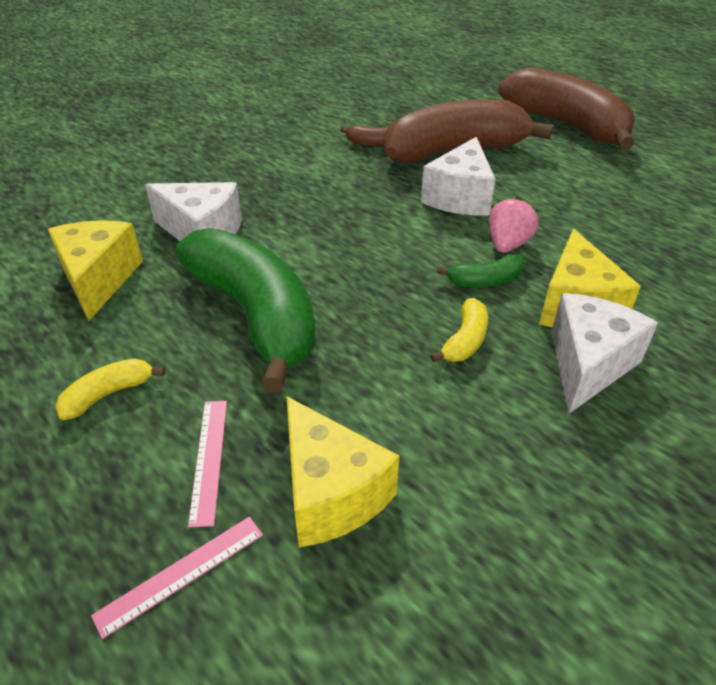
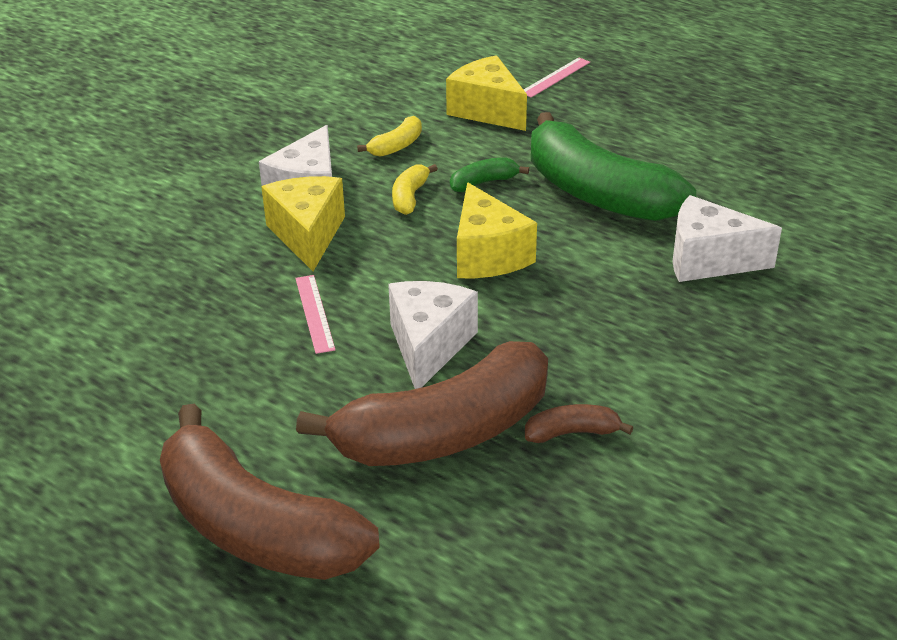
camera: 170 degrees right, 5 degrees down
yellow cheese [48,220,143,321] -> yellow cheese moved to [457,182,537,278]
yellow banana [55,358,165,420] -> yellow banana moved to [357,116,422,157]
pink ruler [188,401,227,528] -> pink ruler moved to [295,275,335,354]
green banana [437,254,524,287] -> green banana moved to [450,158,529,192]
pink strawberry [489,197,539,253] -> none

